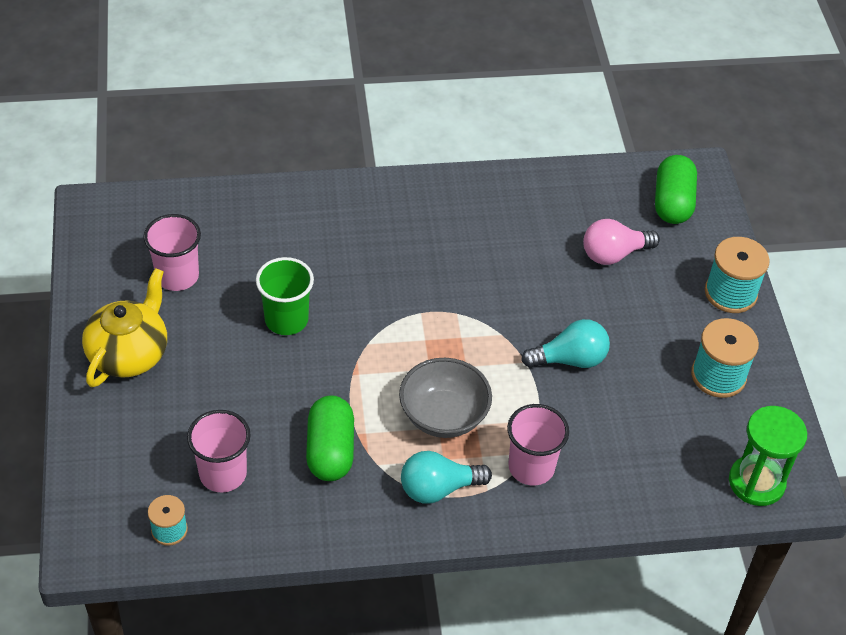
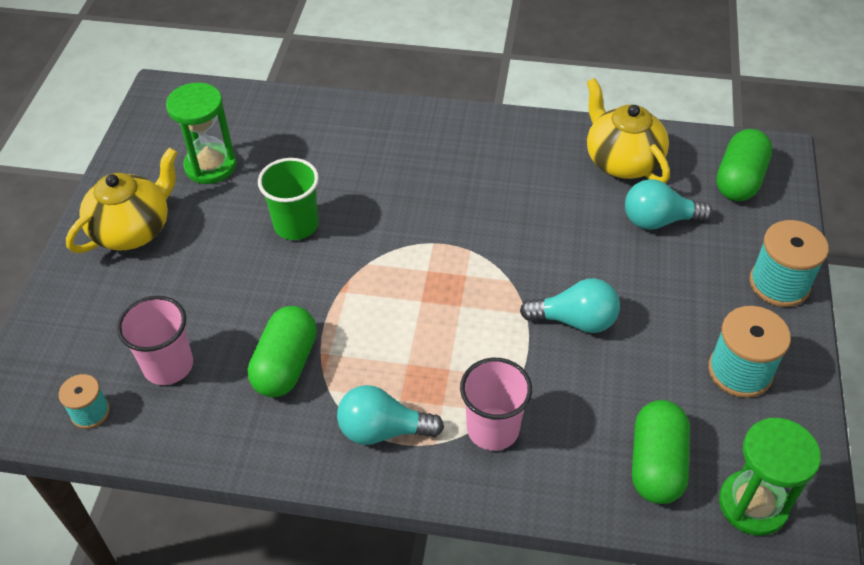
camera: 20 degrees right, 0 degrees up
pink cup [143,214,201,291] -> green hourglass [166,83,237,184]
grey bowl [399,358,492,438] -> none
pink light bulb [583,219,660,265] -> turquoise light bulb [625,179,713,230]
none -> yellow teapot [587,78,670,183]
none -> green capsule [632,400,690,504]

